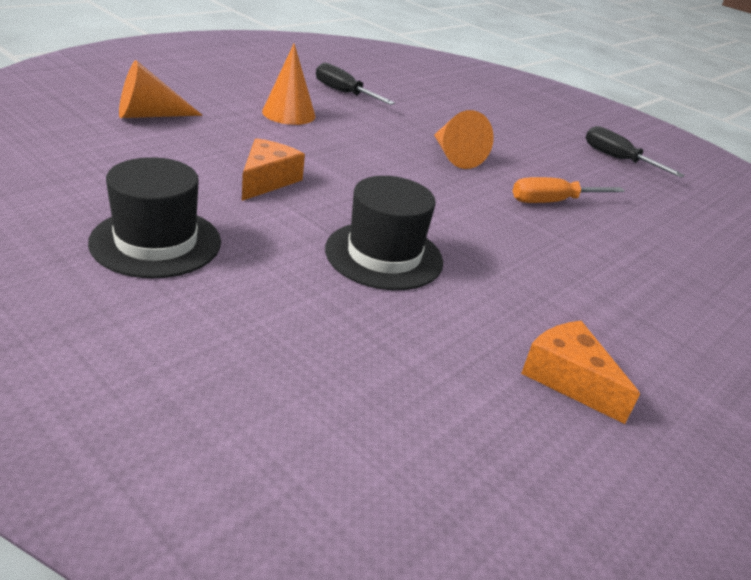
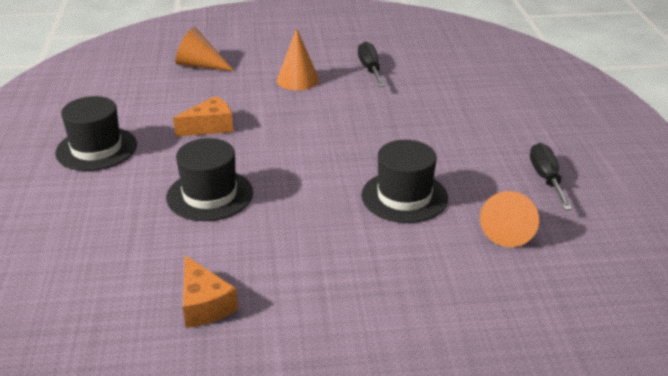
camera: 45 degrees right, 0 degrees up
orange cone [434,110,494,169] -> orange cone moved to [480,191,539,247]
orange screwdriver [513,177,625,203] -> black hat [361,140,448,223]
orange cheese [521,321,640,424] -> orange cheese turned 150 degrees clockwise [183,255,238,328]

